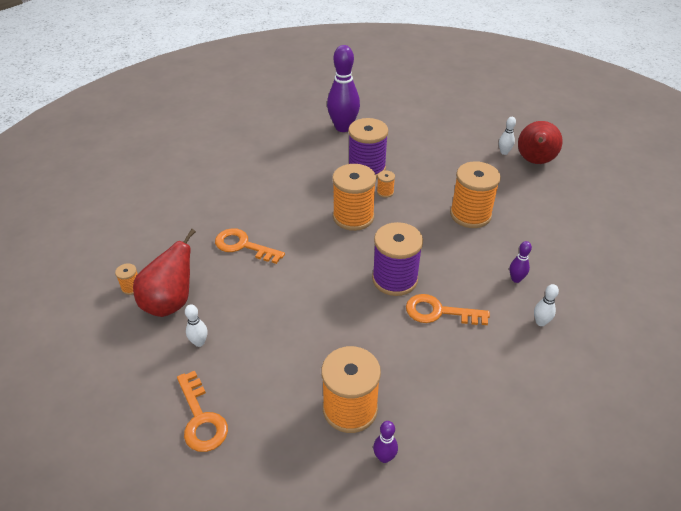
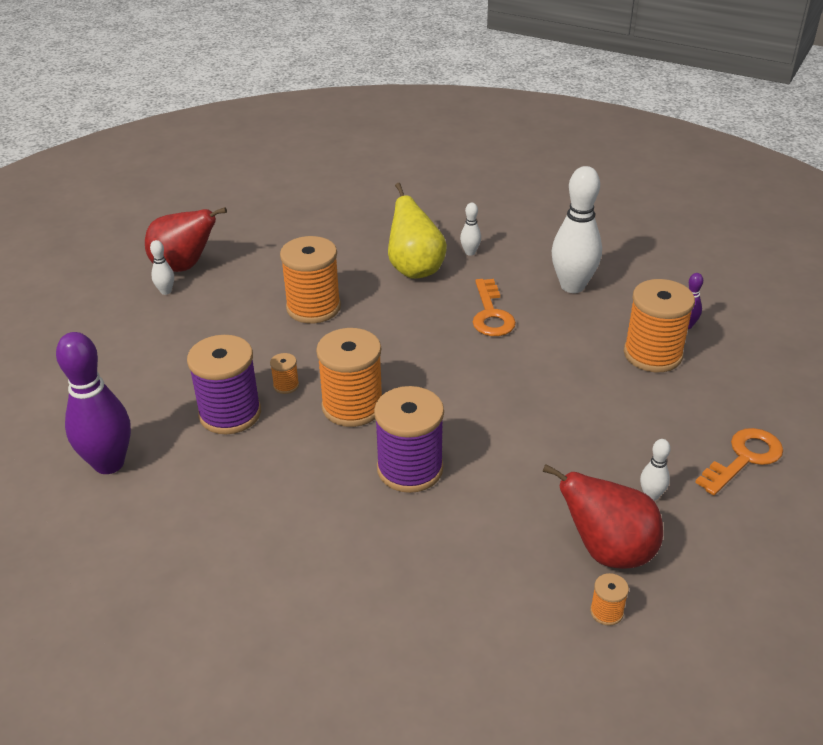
camera: 105 degrees left, 5 degrees down
orange key [215,228,285,264] -> none
purple spool [372,222,423,296] -> purple spool moved to [374,386,444,493]
purple bowling pin [510,241,532,283] -> yellow pear [388,183,447,279]
none -> white bowling pin [552,166,602,293]

